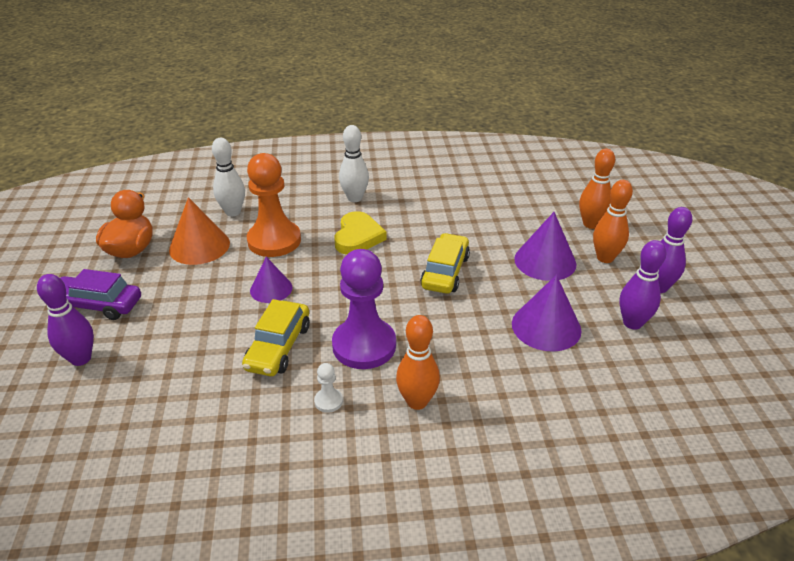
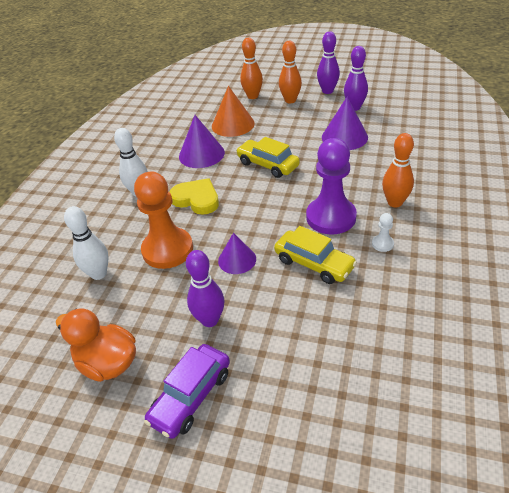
camera: 65 degrees left, 5 degrees up
purple bowling pin [37,274,94,366] -> purple bowling pin moved to [186,250,224,327]
orange cone [169,197,230,265] -> orange cone moved to [212,86,255,137]
purple cone [514,212,576,281] -> purple cone moved to [179,115,225,168]

